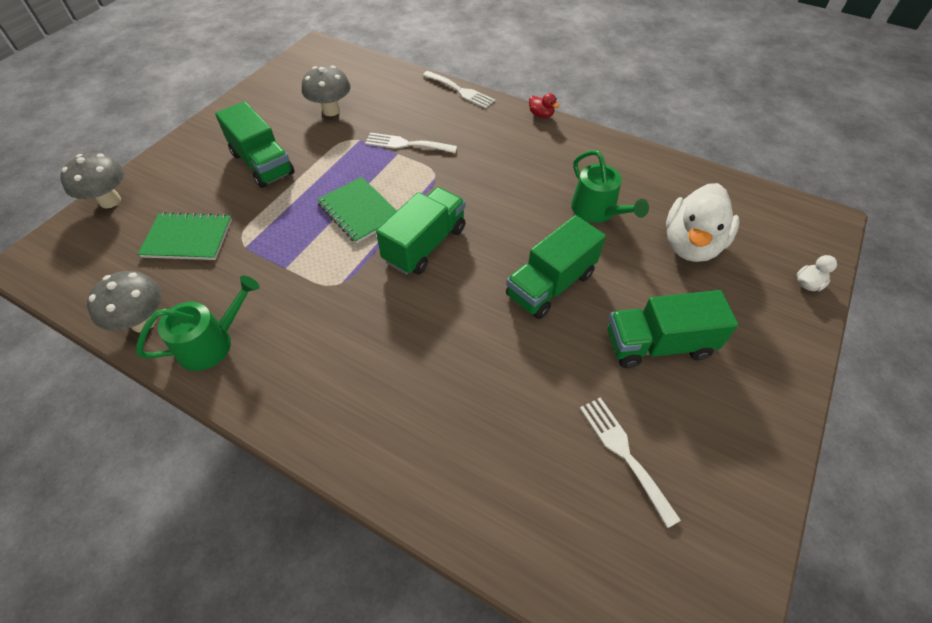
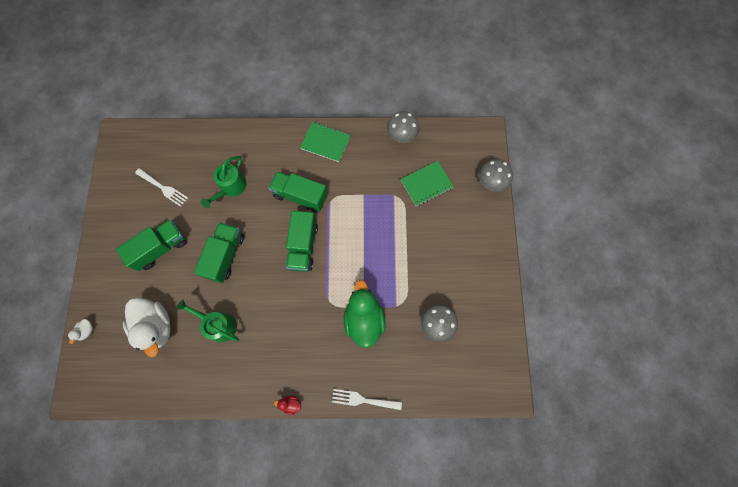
camera: 150 degrees right, 20 degrees up
green watering can [136,276,260,371] -> green watering can moved to [201,156,246,208]
green truck [215,101,295,188] -> green truck moved to [268,171,328,213]
green notebook [317,177,397,244] -> green notebook moved to [300,122,351,162]
white fork [365,133,457,153] -> green duck [344,280,386,348]
white duck [666,183,740,262] -> white duck turned 150 degrees clockwise [123,297,171,357]

